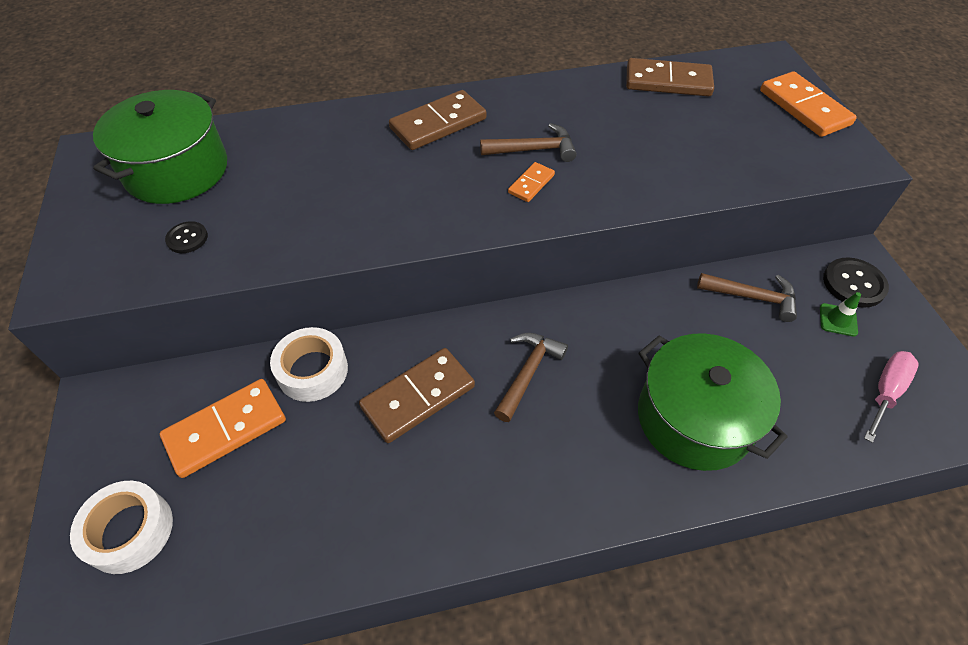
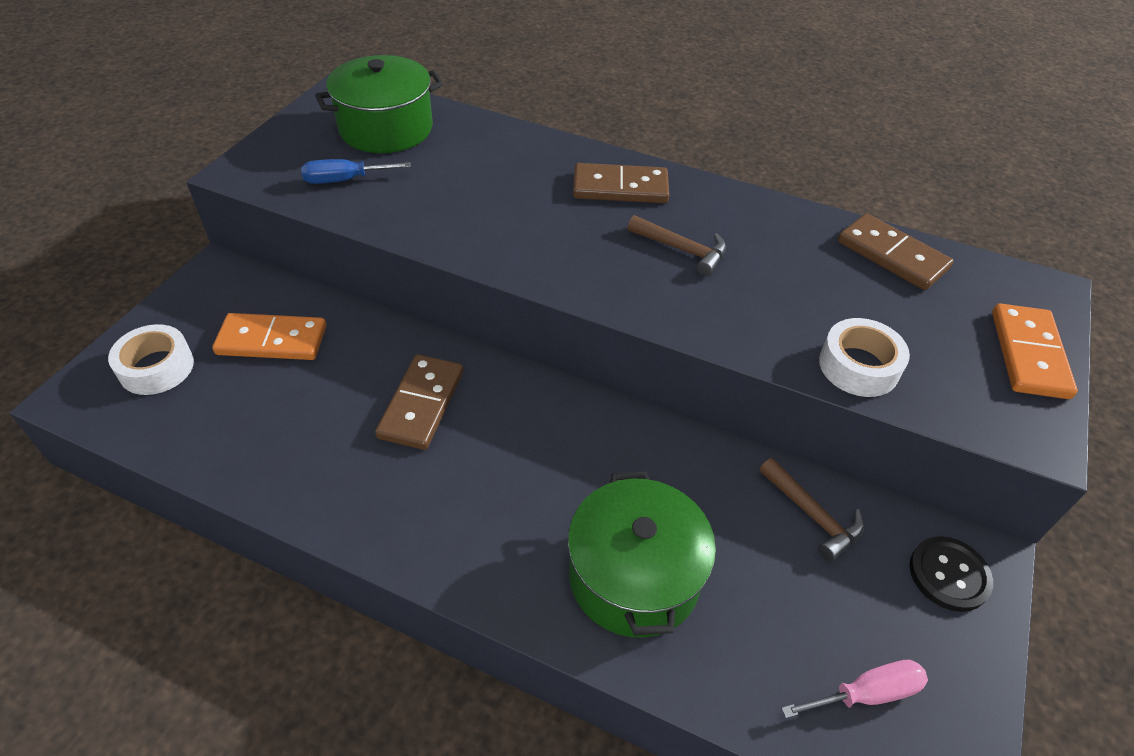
camera: 35 degrees right, 5 degrees down
black button [165,221,208,253] -> blue screwdriver [301,159,411,184]
white tape [270,327,348,402] -> white tape moved to [819,318,910,397]
brown domino [359,348,475,443] -> brown domino turned 75 degrees counterclockwise [375,354,463,450]
brown hammer [494,333,568,422] -> none
orange domino [508,162,555,202] -> none
green traffic cone [820,292,861,336] -> none

